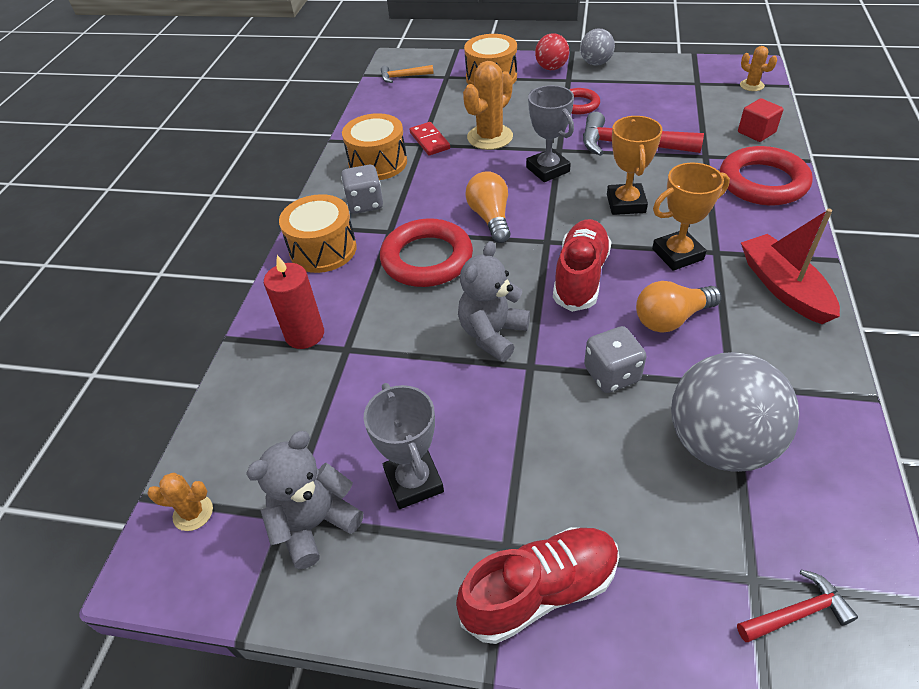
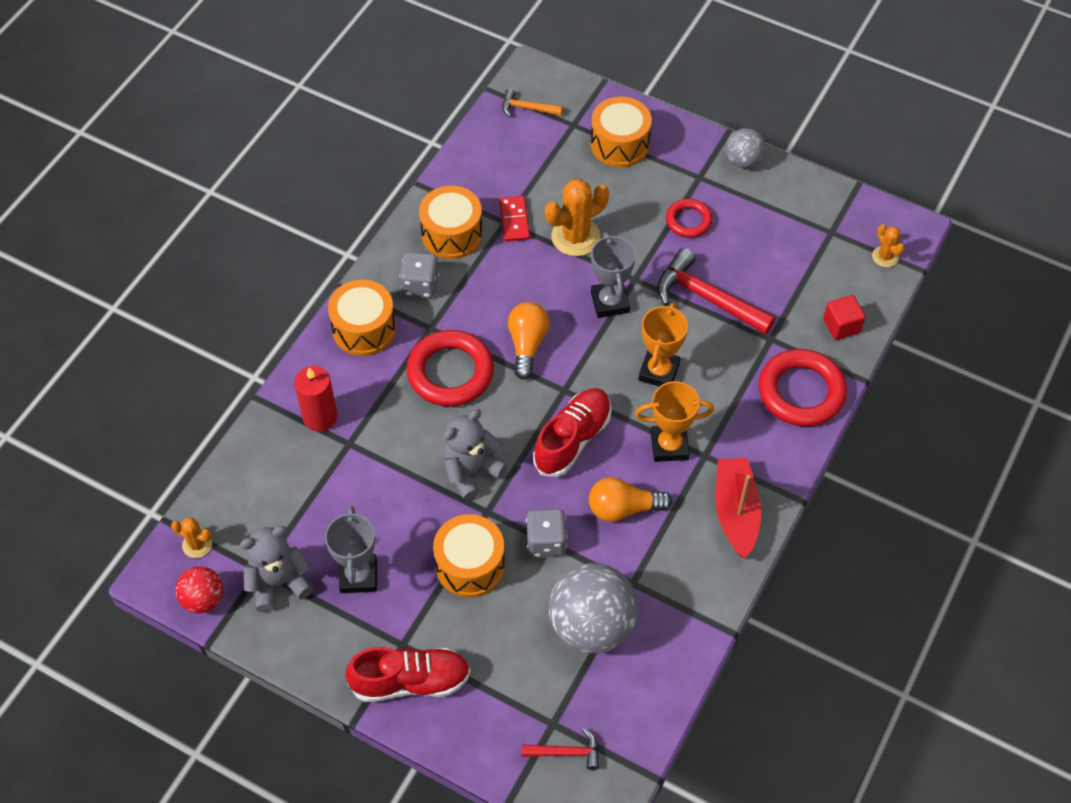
camera: 15 degrees right, 10 degrees up
red ball [535,33,569,70] -> red ball moved to [175,566,223,613]
none -> orange drum [433,514,505,598]

